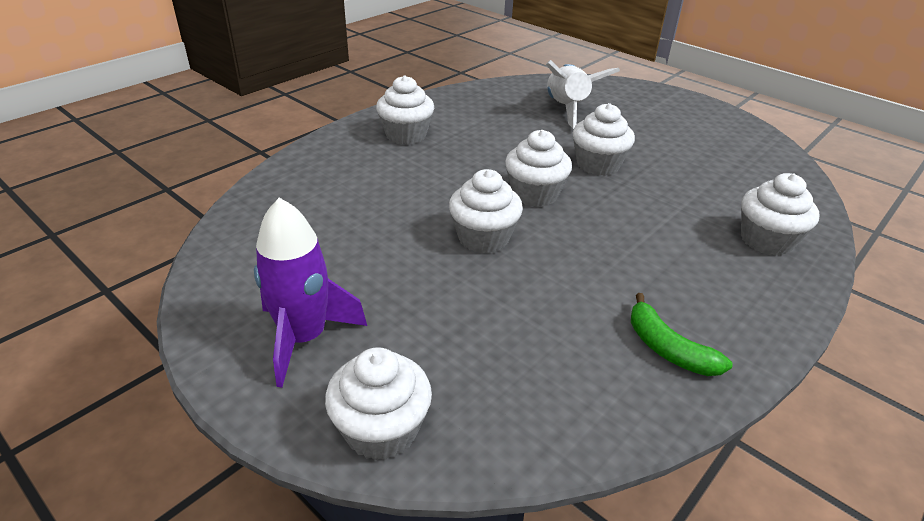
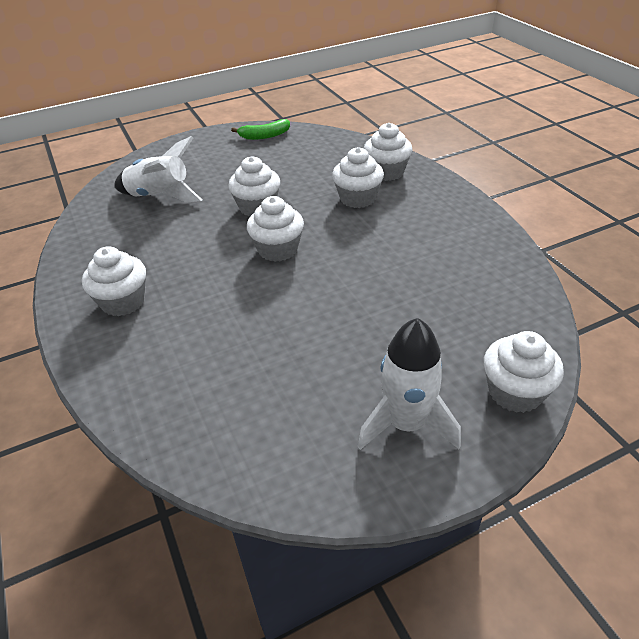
camera: 65 degrees left, 5 degrees up
purple rocket [254,198,367,388] -> white rocket [358,318,461,450]
white cupcake [449,169,523,253] -> white cupcake moved to [332,147,384,208]
green banana [631,293,733,376] -> green banana moved to [231,119,290,140]

